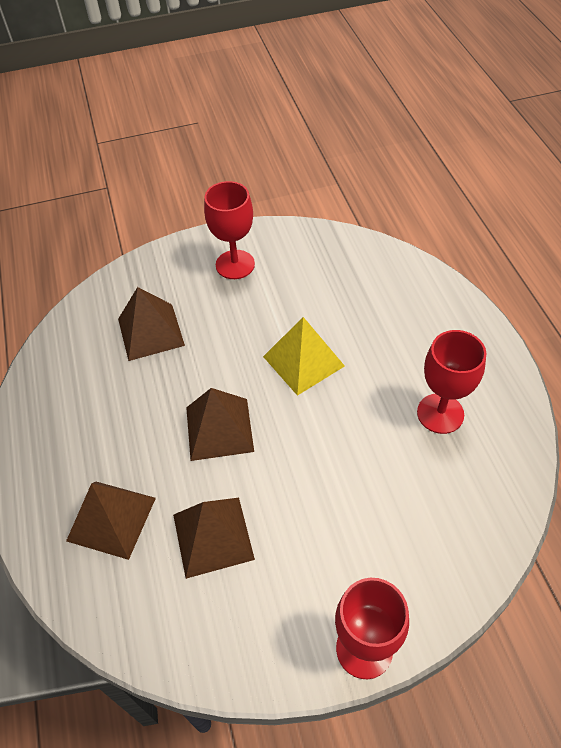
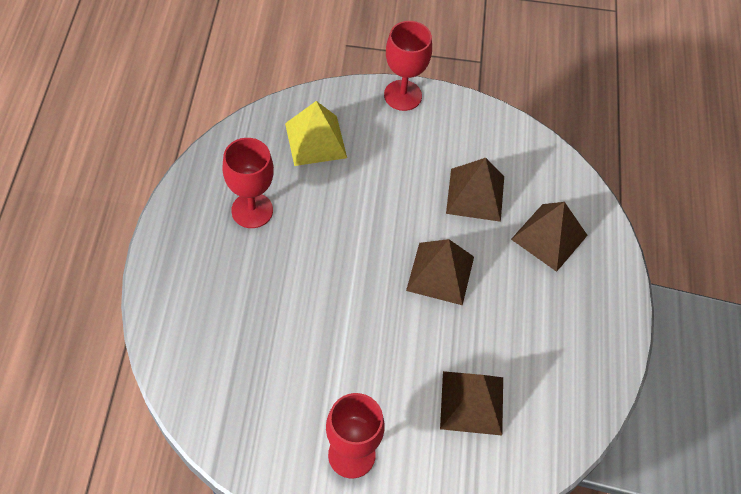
camera: 165 degrees left, 5 degrees up
yellow pyramid [263,317,345,396] -> yellow pyramid moved to [285,101,347,166]

